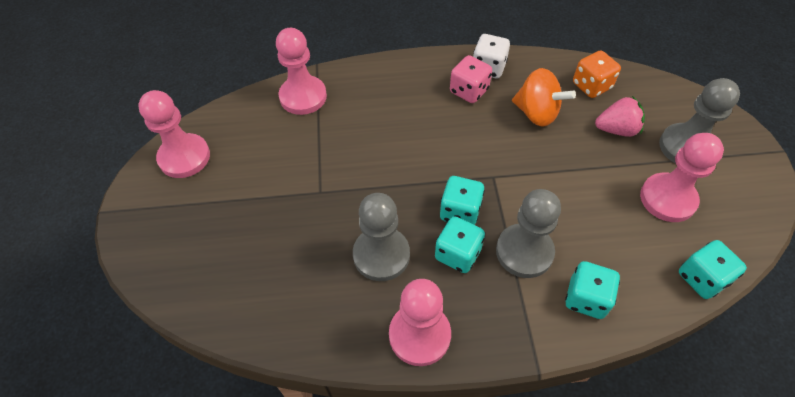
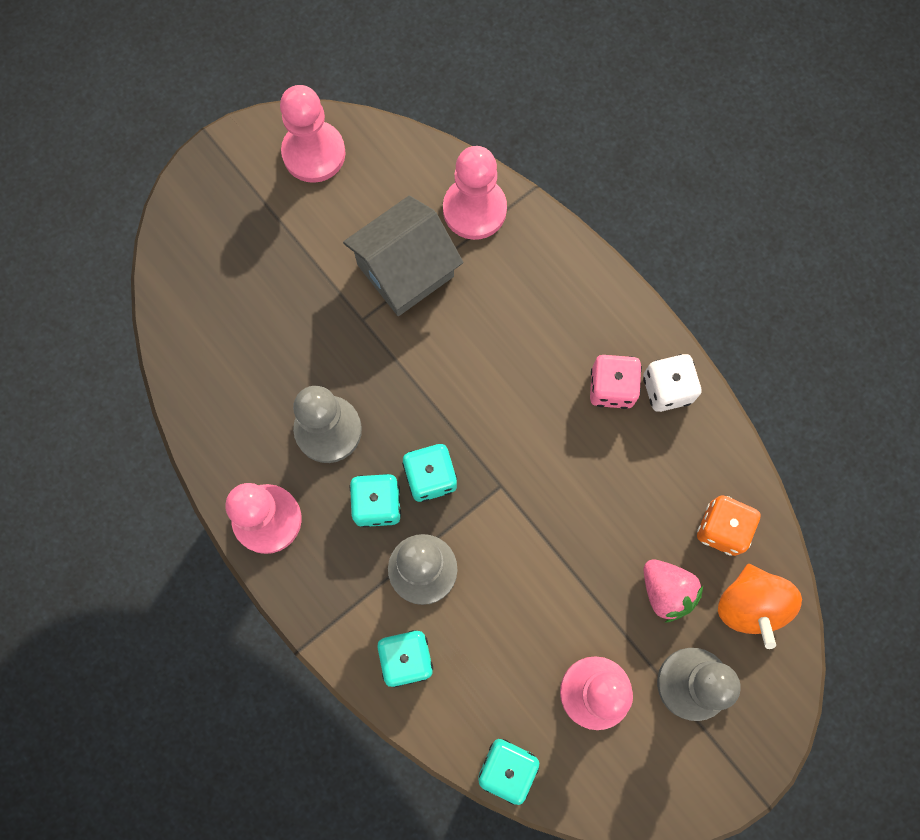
camera: 55 degrees right, 20 degrees up
orange spinning top [512,68,576,127] -> orange spinning top moved to [718,564,802,649]
none -> grey house [343,196,464,316]

